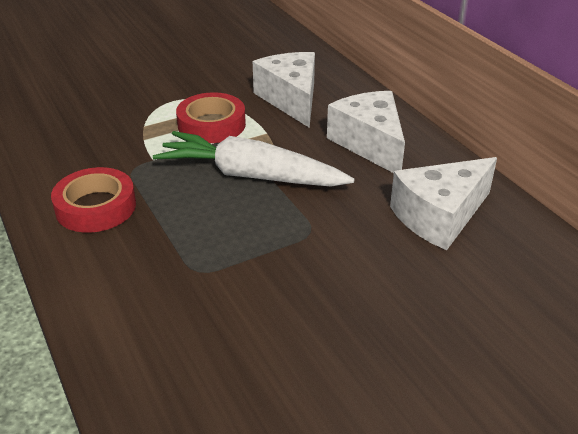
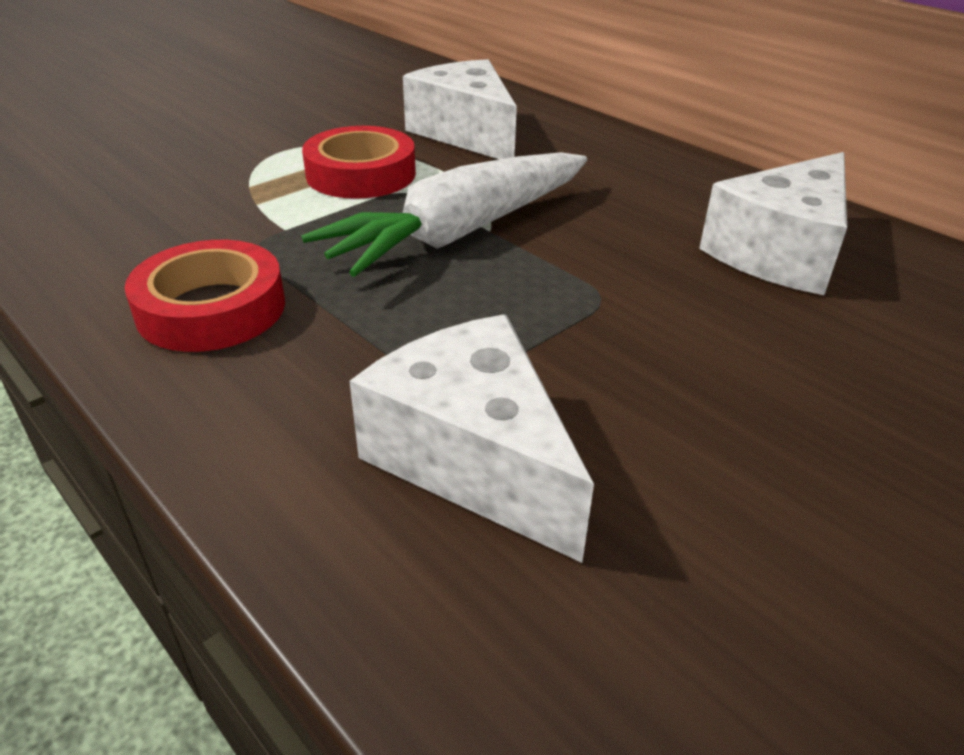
camera: 15 degrees left, 0 degrees up
white carrot [153,131,355,187] -> white carrot turned 45 degrees counterclockwise [301,152,587,277]
white cheese [327,91,405,173] -> white cheese moved to [349,315,594,563]

